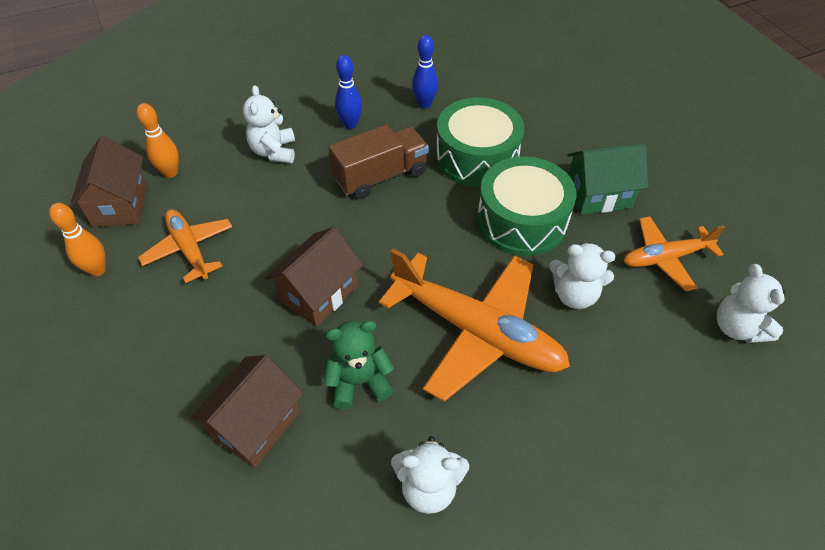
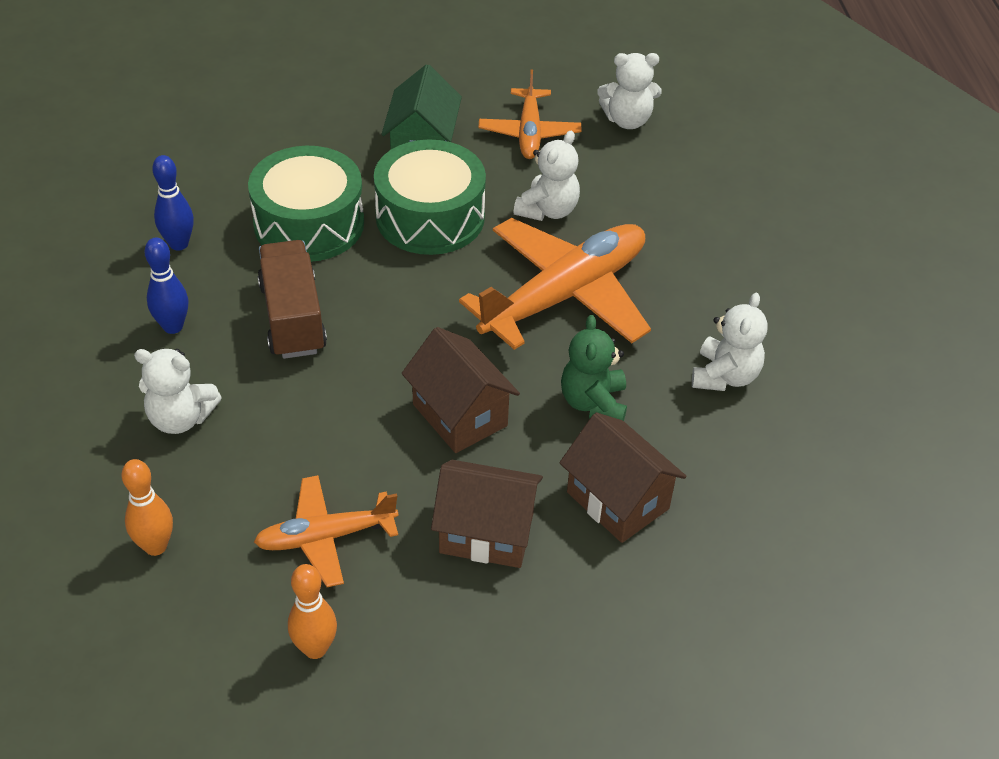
camera: 75 degrees left, 5 degrees down
brown house [70,136,148,227] -> brown house moved to [431,460,543,568]

